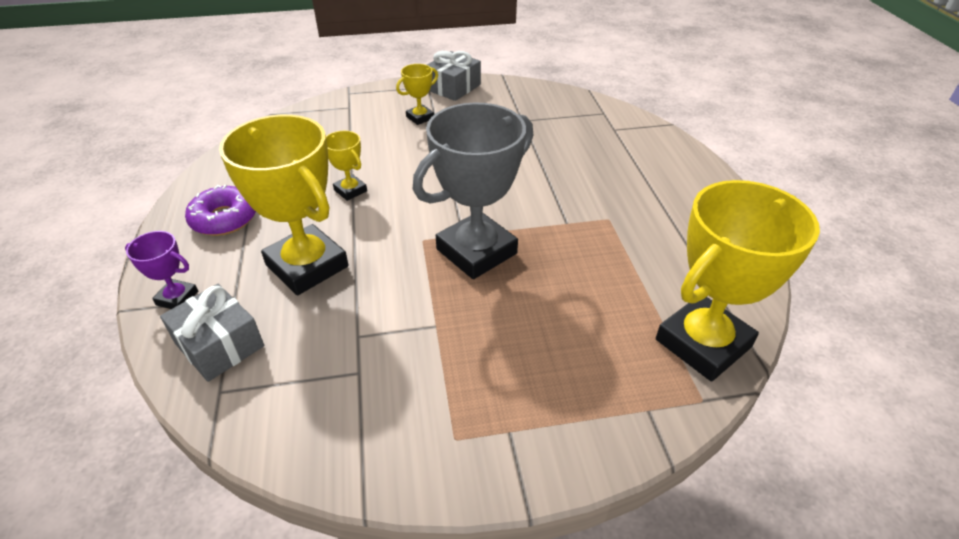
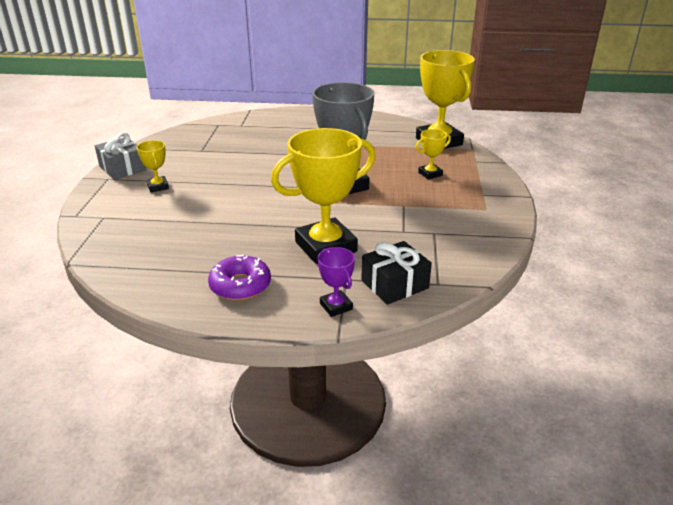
camera: 75 degrees left, 10 degrees down
purple trophy [125,231,198,309] -> purple trophy turned 60 degrees counterclockwise [317,247,355,317]
grey gift [160,284,264,382] -> black gift [361,241,432,305]
yellow trophy [326,131,367,201] -> yellow trophy moved to [415,129,451,179]

